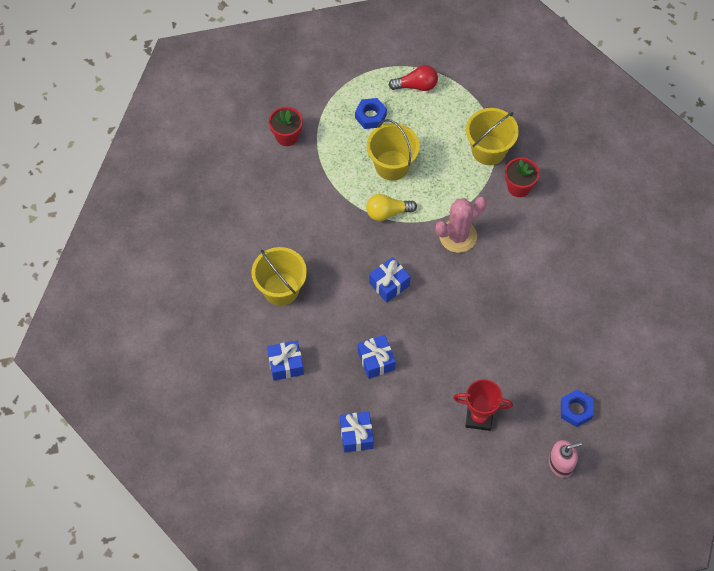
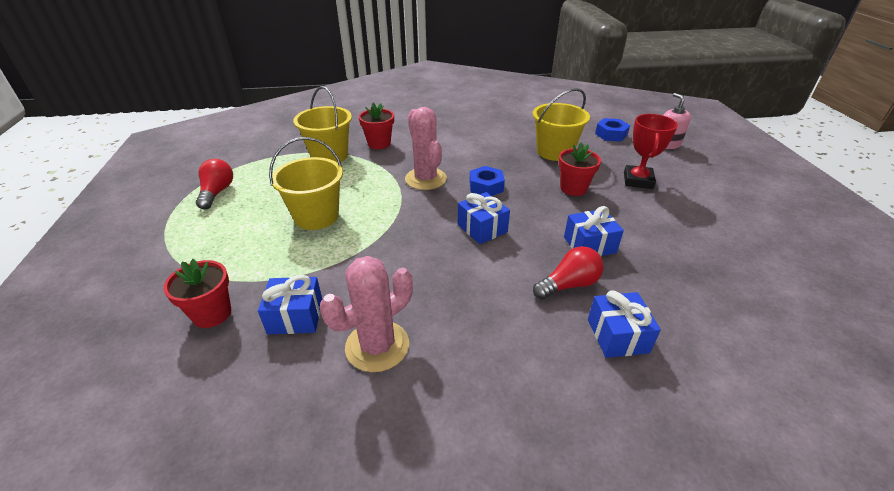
camera: 85 degrees left, 25 degrees down
yellow bucket [251,247,307,306] -> yellow bucket moved to [533,88,590,161]
blue gift [340,411,374,452] -> blue gift moved to [258,275,322,334]
blue nut [355,98,387,129] -> blue nut moved to [469,166,505,196]
yellow light bulb [366,194,417,221] -> none
none -> pink cactus [320,256,413,372]
none -> red light bulb [533,246,604,299]
none -> red flower pot [558,142,601,196]

